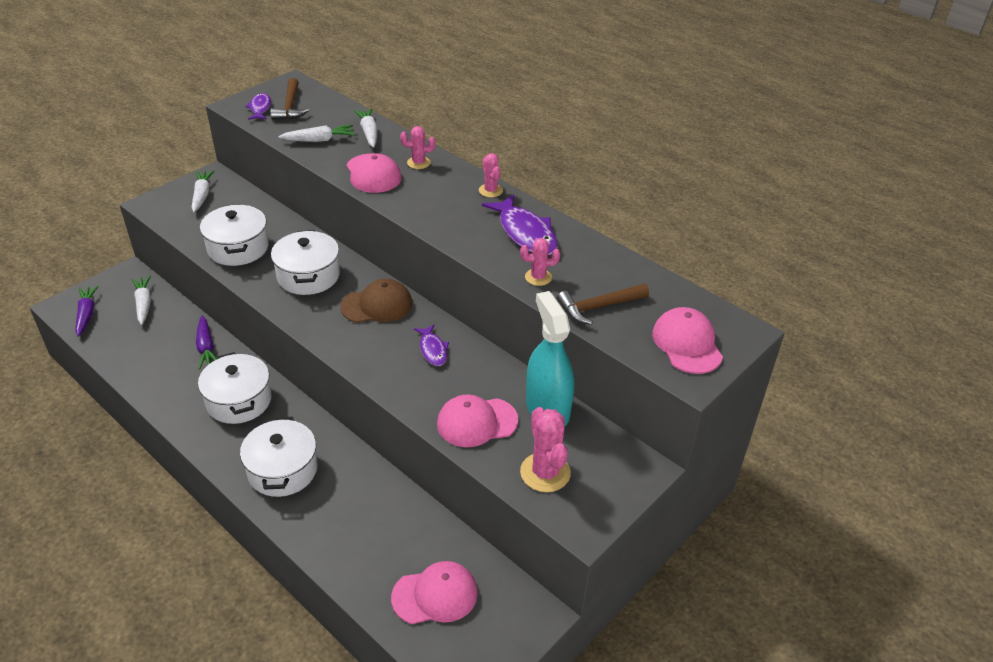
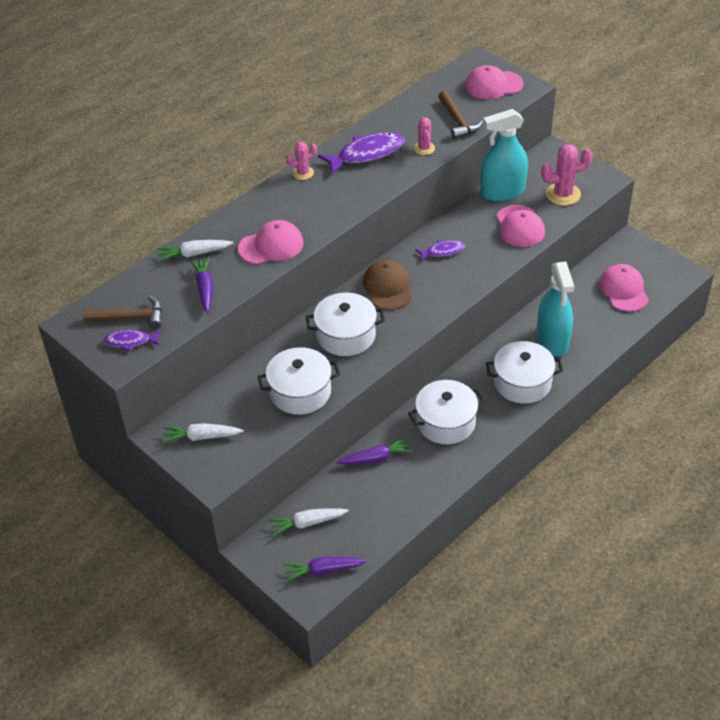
camera: 85 degrees left, 5 degrees up
white carrot [278,125,355,142] -> purple carrot [190,256,213,313]
pink cactus [400,126,435,169] -> none
none -> turquoise spray bottle [537,261,574,356]

